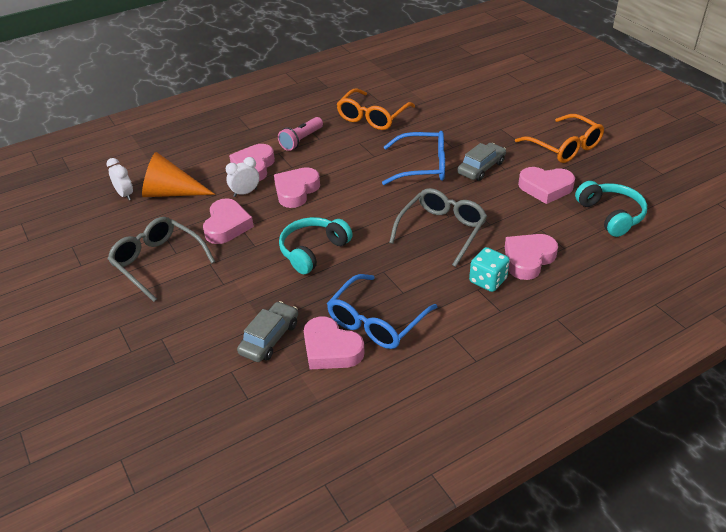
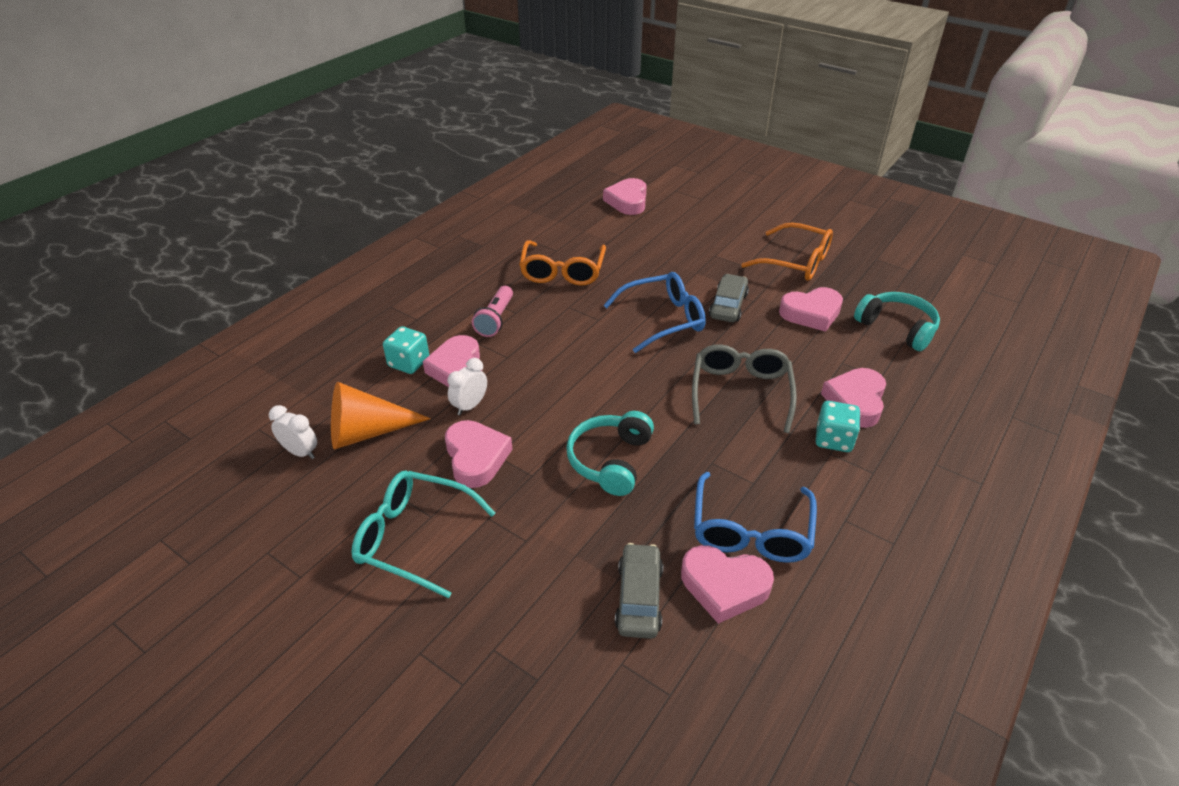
camera: 25 degrees left, 0 degrees up
grey glasses [108,217,215,302] -> turquoise glasses [352,471,496,598]
pink heart [274,167,320,208] -> pink heart moved to [603,178,647,215]
none -> turquoise dice [383,326,429,374]

